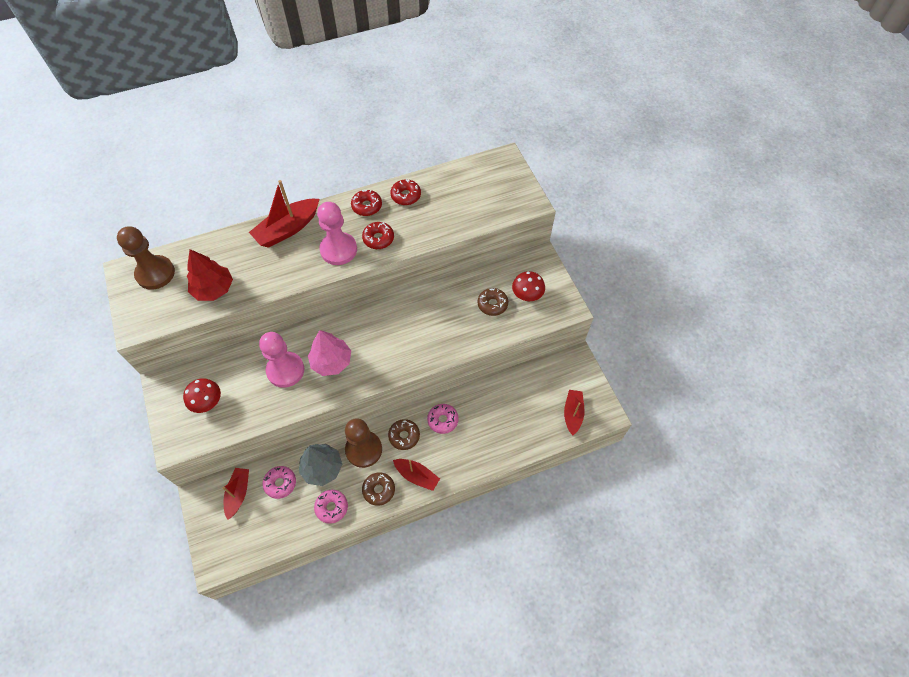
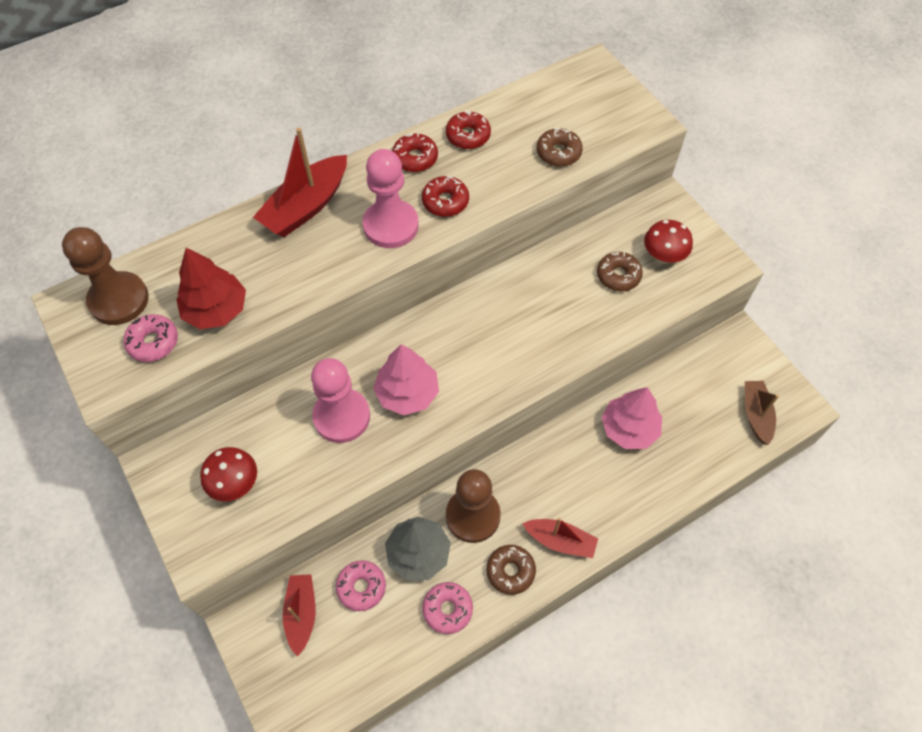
camera: 10 degrees left, 0 degrees up
brown donut [388,419,420,450] -> brown donut moved to [537,127,583,167]
pink donut [427,404,459,434] -> pink donut moved to [123,314,178,362]
red boat [564,390,584,436] -> brown boat [745,381,779,445]
none -> pink tree [601,387,662,449]

